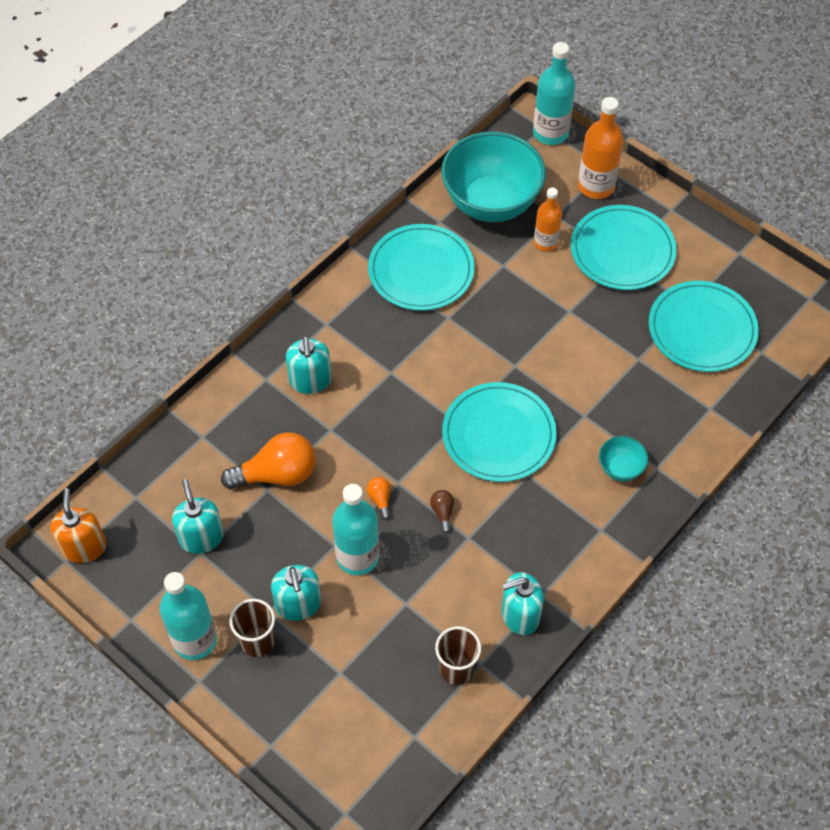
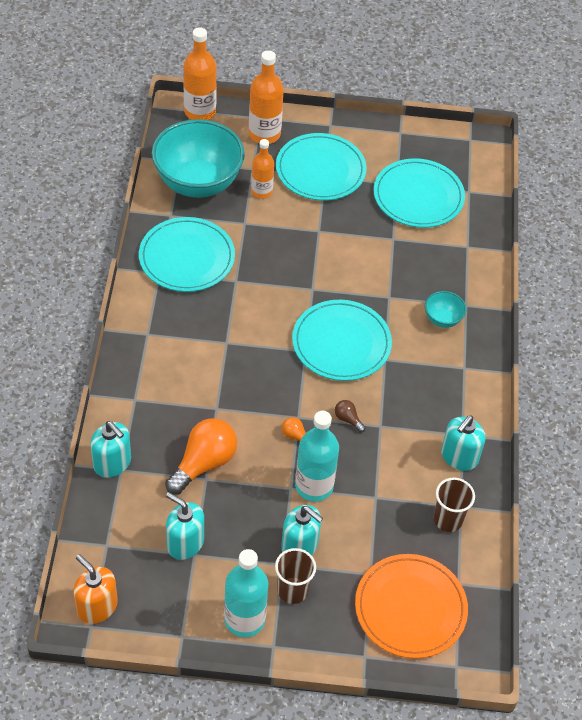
camera: 40 degrees left, 5 degrees down
turquoise soap dispenser [286,336,332,394] -> turquoise soap dispenser moved to [91,421,131,478]
turquoise bottle [533,42,575,145] -> orange bottle [184,27,217,120]
none -> orange plate [355,554,468,658]

